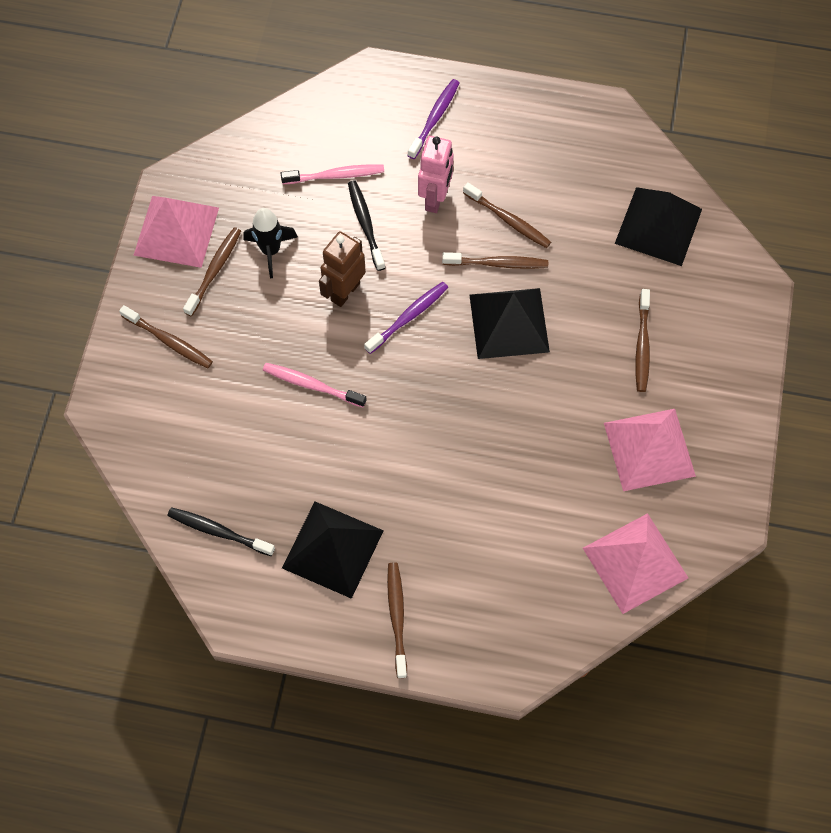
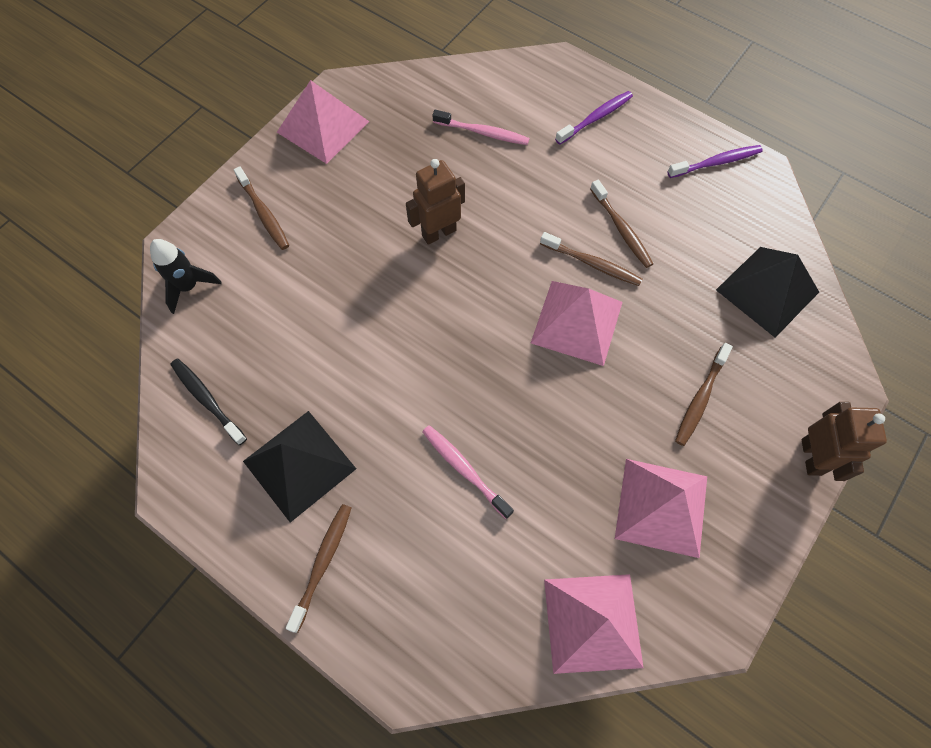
camera: 25 degrees right, 0 degrees up
brown toothbrush [183,227,241,317] -> none
black rocket [243,208,298,278] -> black rocket moved to [150,239,222,314]
pink toothbrush [263,363,367,408] -> pink toothbrush moved to [422,425,514,519]
black toothbrush [348,180,385,271] -> none
purple toothbrush [364,282,448,354] -> purple toothbrush moved to [667,145,763,178]
pink robot [418,136,454,213] -> none
black pyramid [469,288,550,359] -> pink pyramid [531,281,622,366]
none -> brown robot [801,402,887,481]

